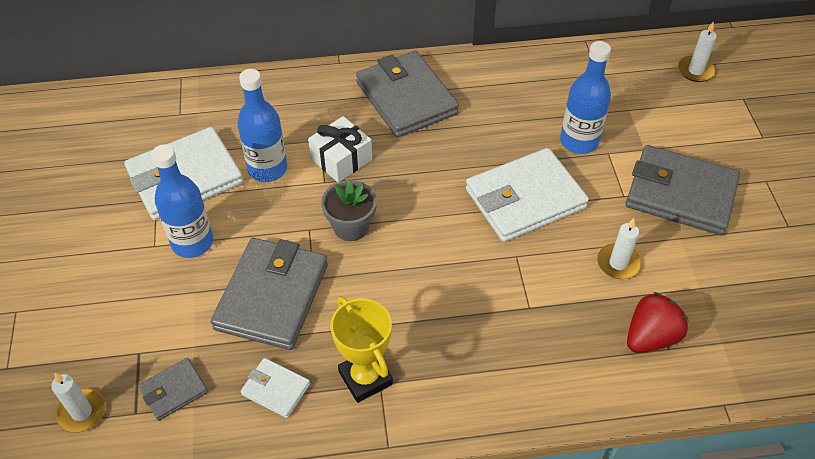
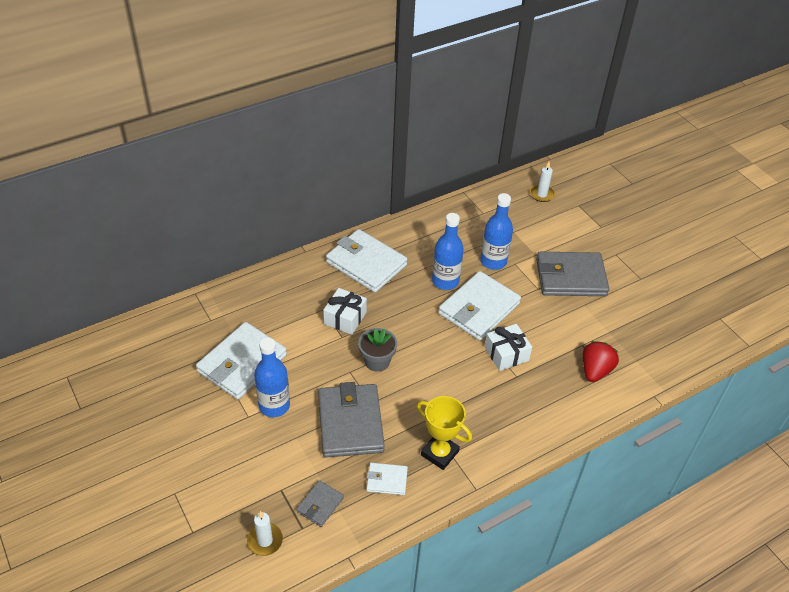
camera: 25 degrees left, 5 degrees down
blue bottle [237,69,287,182] -> blue bottle moved to [432,213,464,290]
grey wallet [356,51,459,138] -> white wallet [326,229,407,293]
white candle [597,218,641,279] -> none
none -> white gift [485,324,532,371]

